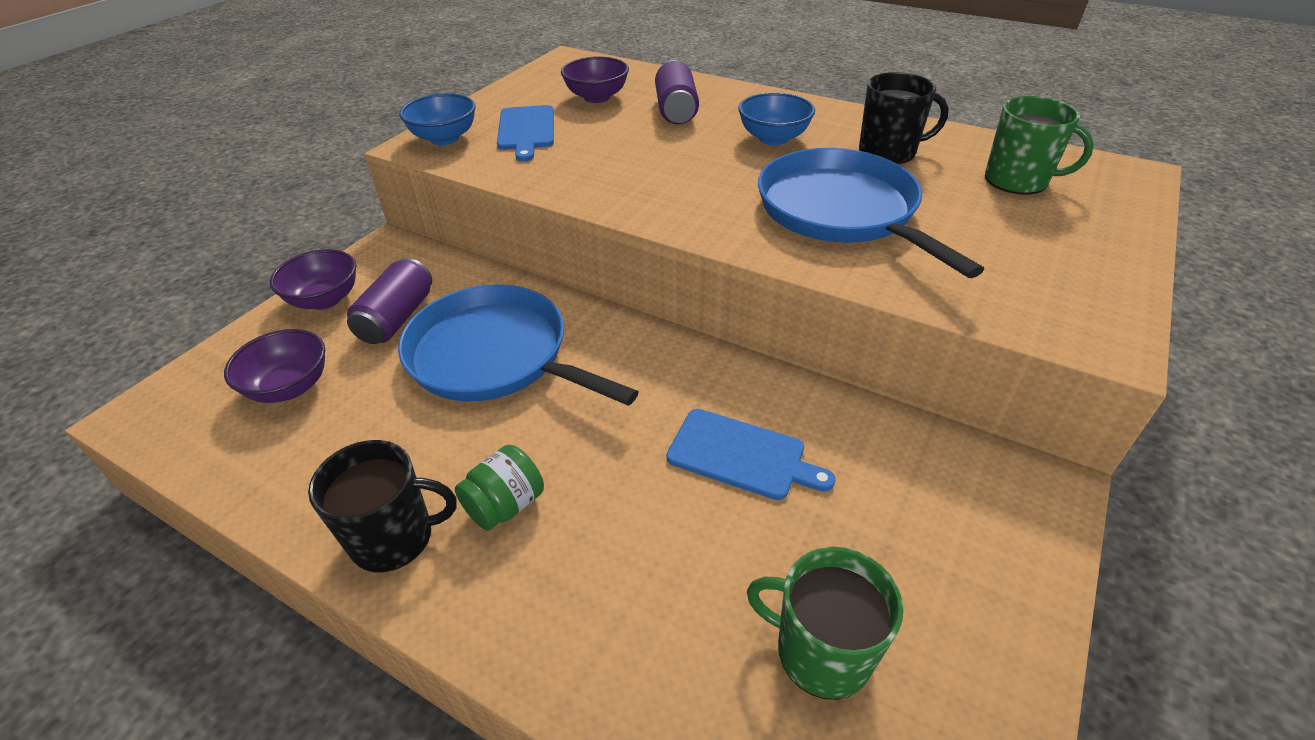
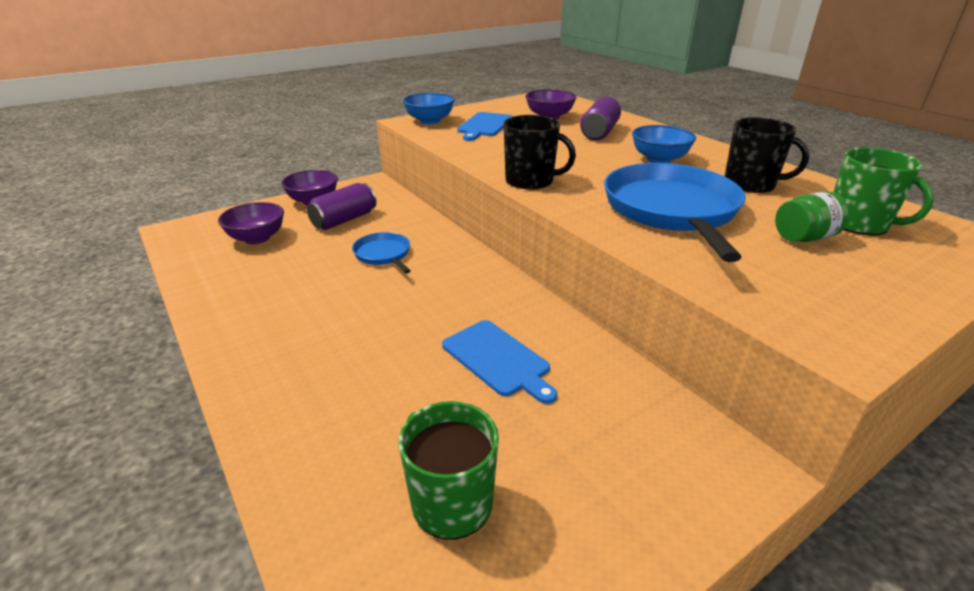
camera: 25 degrees right, 10 degrees down
black mug [308,440,457,572] -> black mug moved to [504,115,576,189]
blue pan [398,284,639,406] -> blue pan [352,232,411,274], size x0.49
green jar [455,445,544,531] -> green jar moved to [775,191,849,242]

